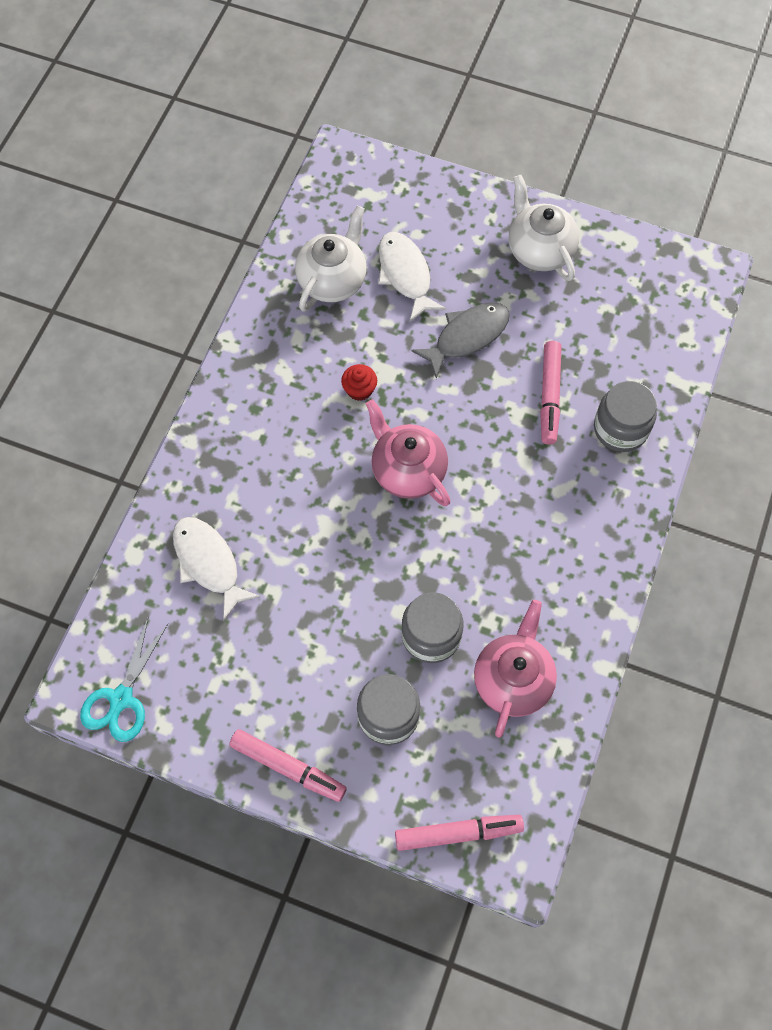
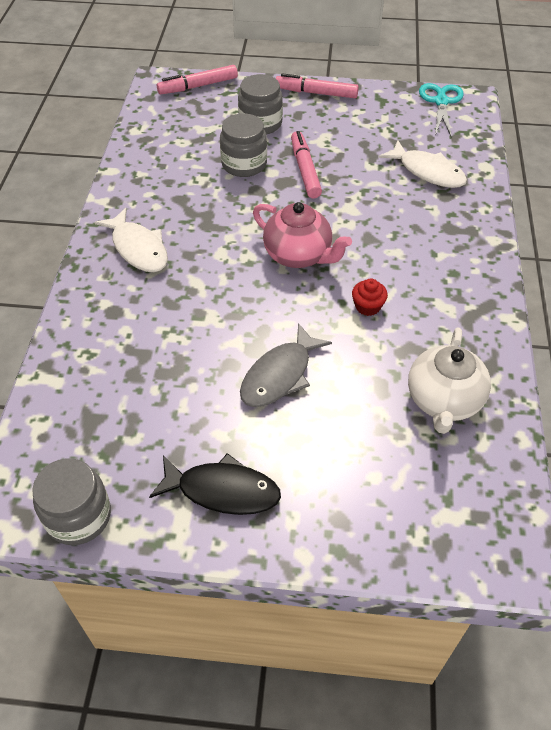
camera: 165 degrees right, 15 degrees down
white fish [378,232,446,322] -> white fish moved to [94,208,168,272]
pink teapot [474,600,557,738] -> none
white teapot [509,175,579,281] -> black fish [149,453,281,515]
pink marker [540,341,561,445] -> pink marker moved to [291,131,322,198]
grey jar [594,381,657,452] -> grey jar moved to [32,458,111,545]

